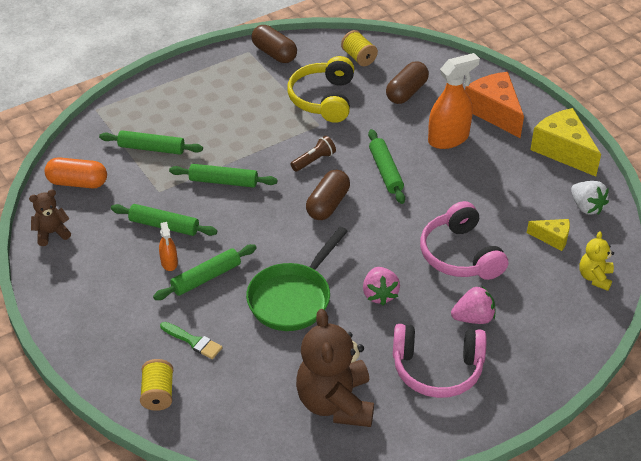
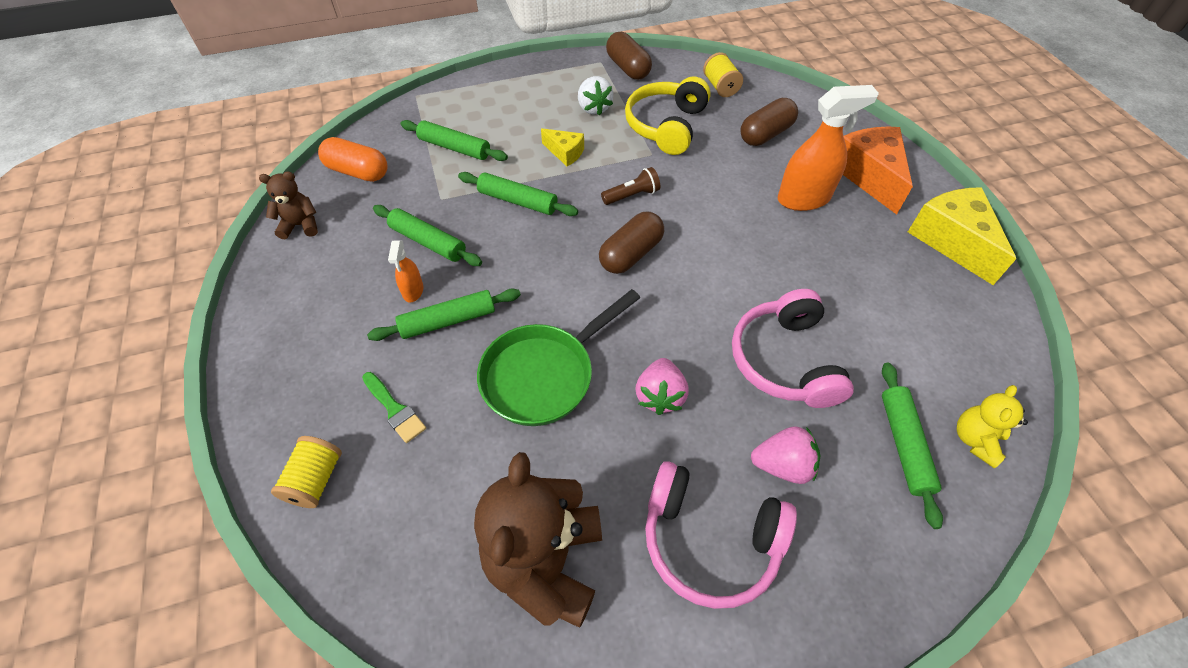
camera: 15 degrees right, 10 degrees up
green rolling pin [368,129,405,204] -> green rolling pin moved to [882,363,943,529]
yellow cheese [527,219,570,251] -> yellow cheese moved to [541,128,584,166]
white strawberry [571,181,609,214] -> white strawberry moved to [578,76,613,116]

